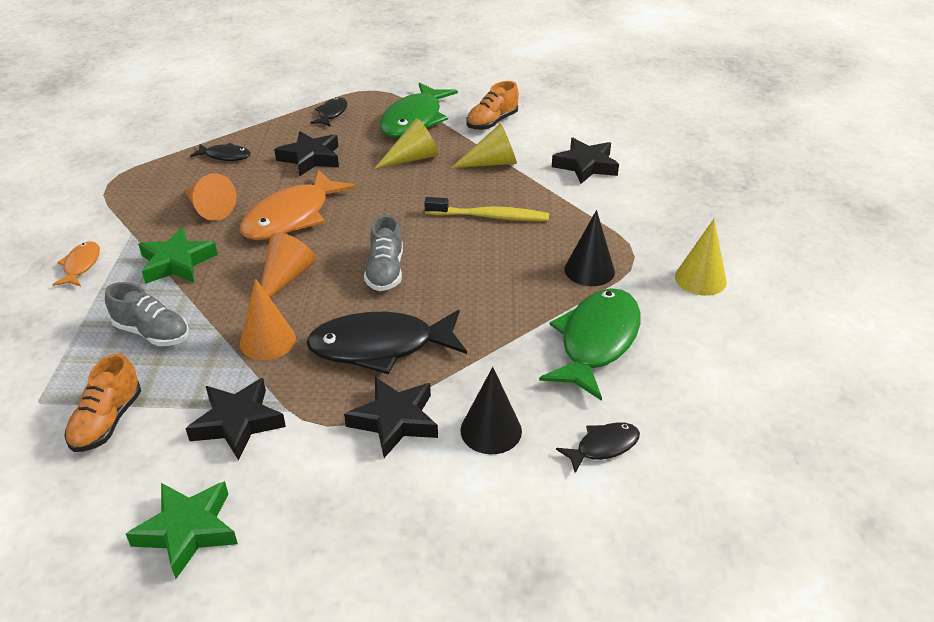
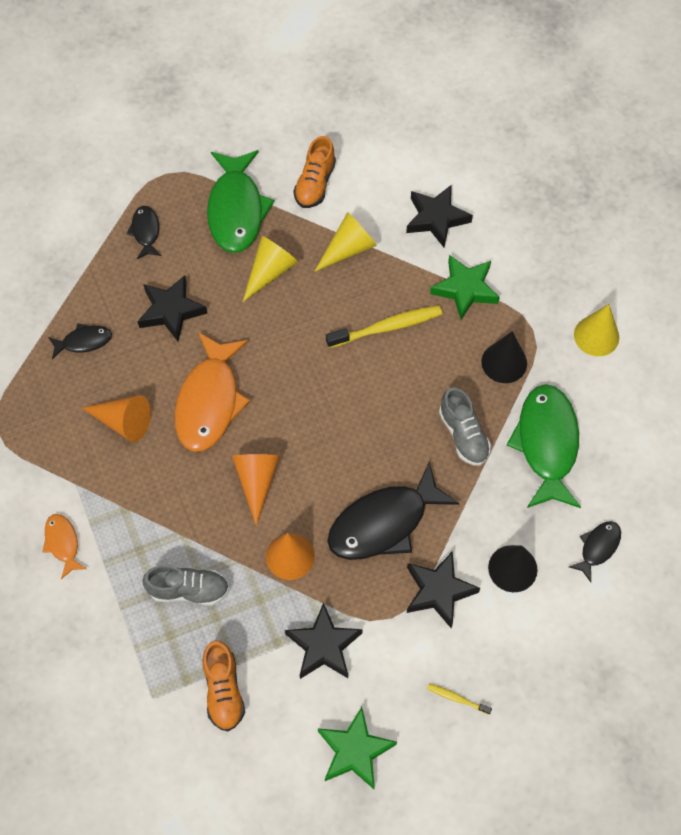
camera: 25 degrees left, 25 degrees up
green star [138,227,218,284] -> green star moved to [430,255,500,320]
grey shoe [364,215,403,291] -> grey shoe moved to [439,387,491,465]
none -> yellow toothbrush [427,684,492,715]

